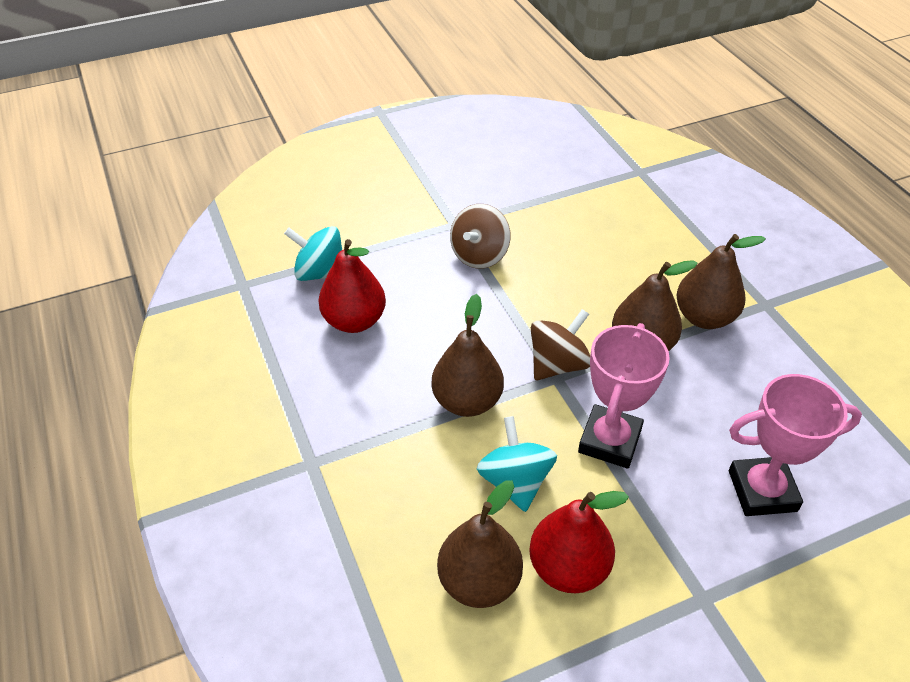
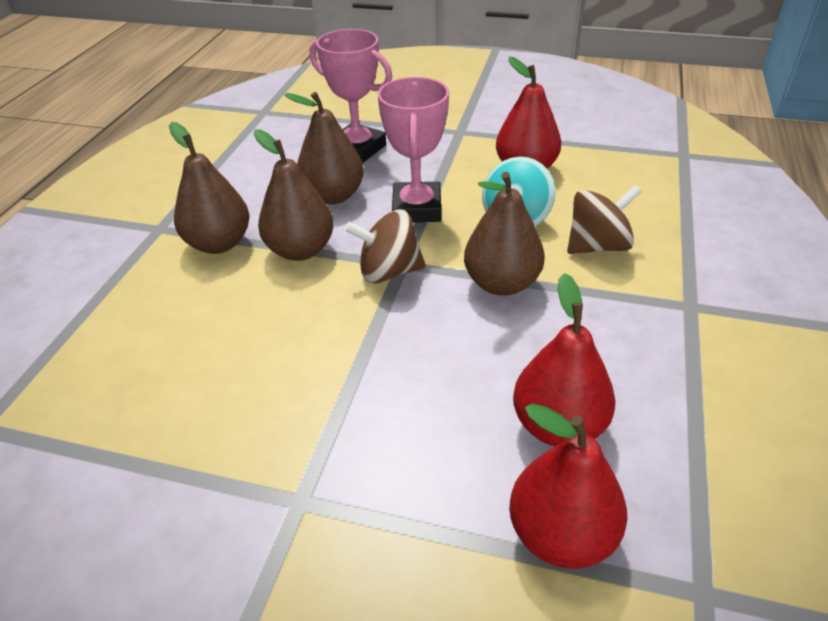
camera: 140 degrees left, 5 degrees down
turquoise spinning top [284,226,342,281] -> red pear [509,404,627,569]
brown pear [437,480,523,608] -> brown pear moved to [284,92,364,205]
brown spinning top [450,204,510,269] -> brown spinning top moved to [567,185,641,254]
pink trophy [578,323,670,469] -> pink trophy turned 60 degrees counterclockwise [377,77,449,222]

